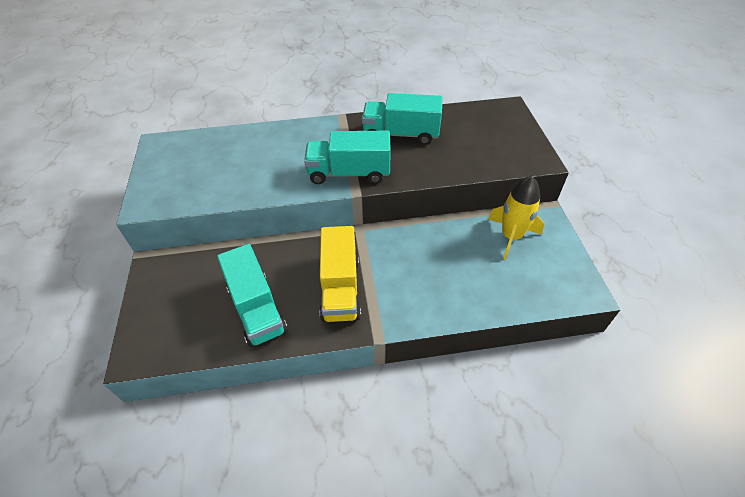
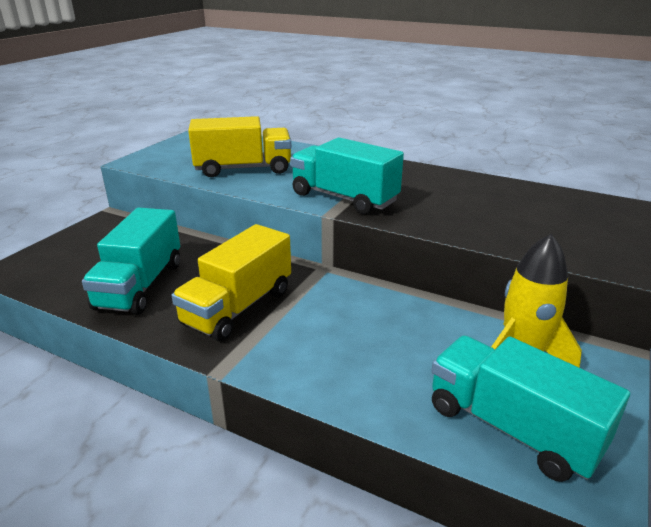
camera: 35 degrees right, 20 degrees down
turquoise truck [362,93,442,145] -> turquoise truck moved to [431,335,630,482]
none -> yellow truck [188,116,291,177]

